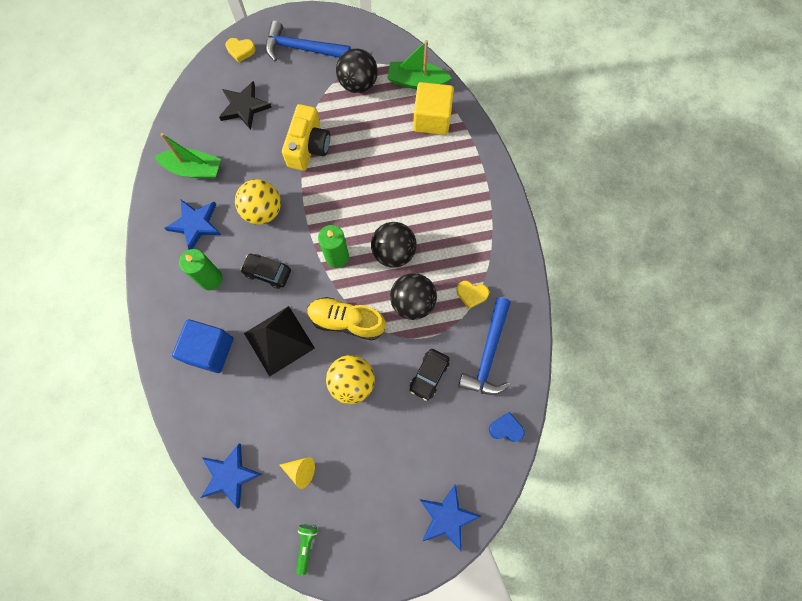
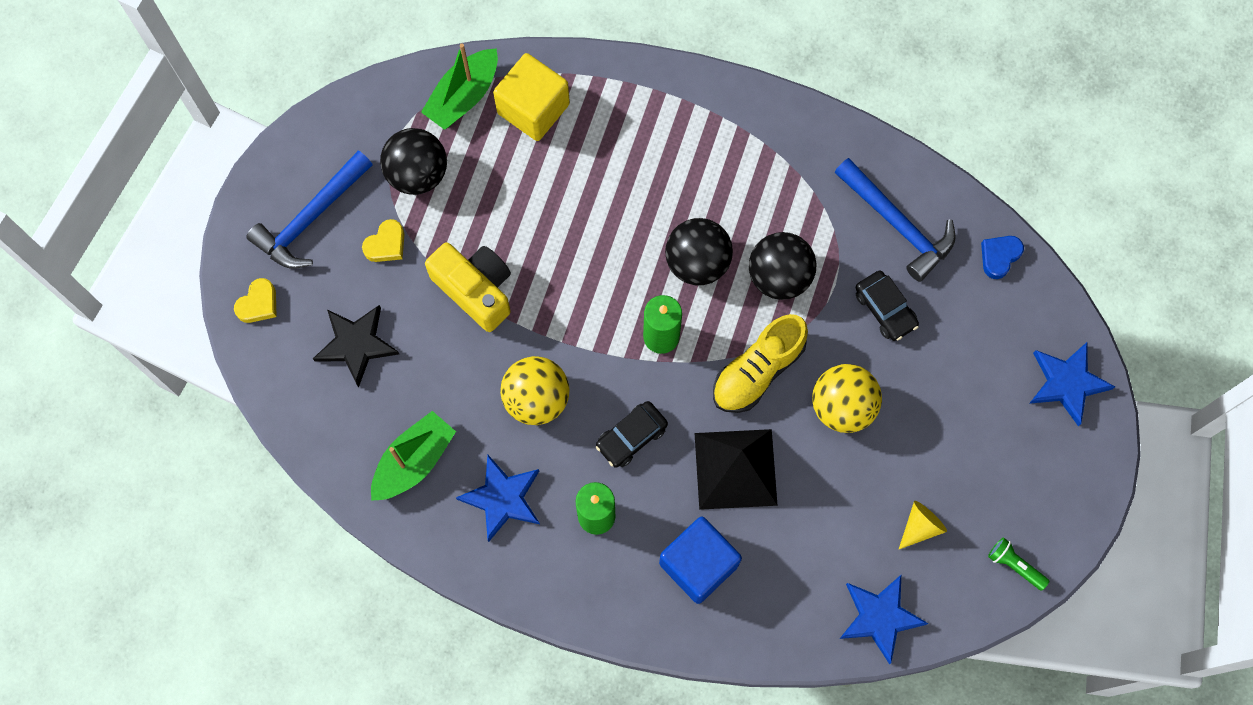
camera: 60 degrees left, 0 degrees up
yellow heart [456,281,489,309] -> yellow heart moved to [362,219,404,262]

